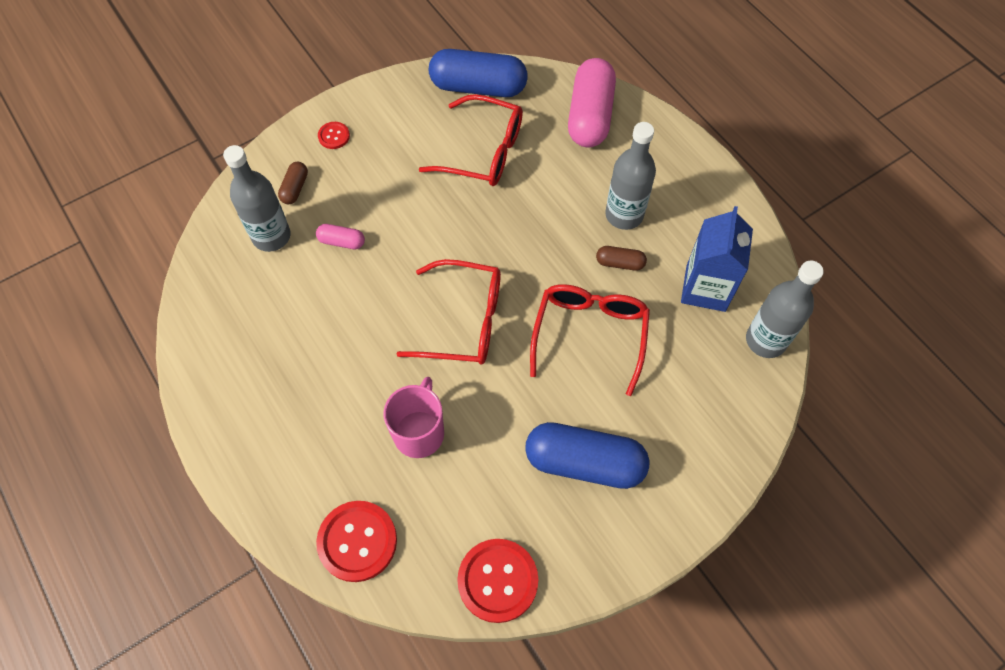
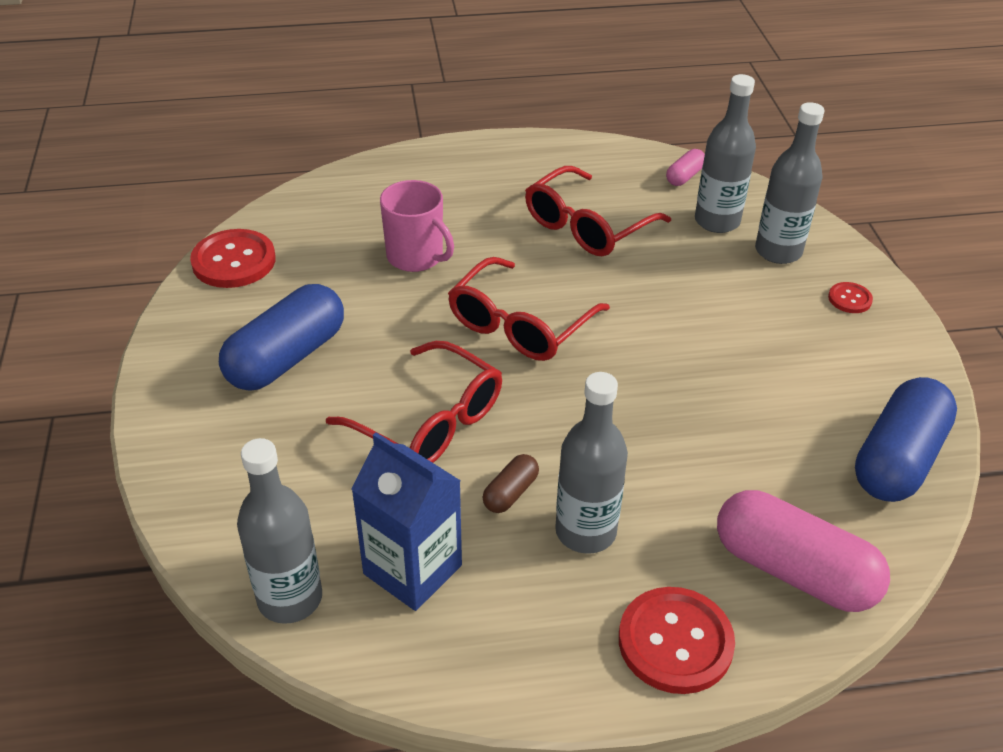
camera: 115 degrees right, 20 degrees down
brown capsule [278,162,308,204] -> grey bottle [755,102,825,264]
pink capsule [316,224,365,249] -> pink capsule moved to [666,149,705,186]
red button [316,501,397,582] -> red button moved to [619,587,735,694]
red glasses [419,94,523,186] -> red glasses moved to [525,166,671,256]

